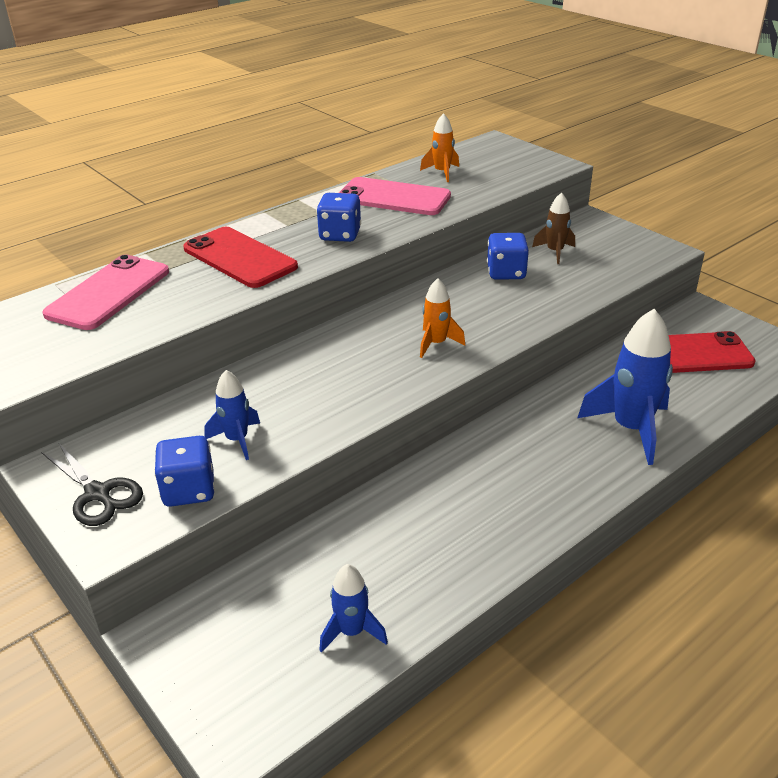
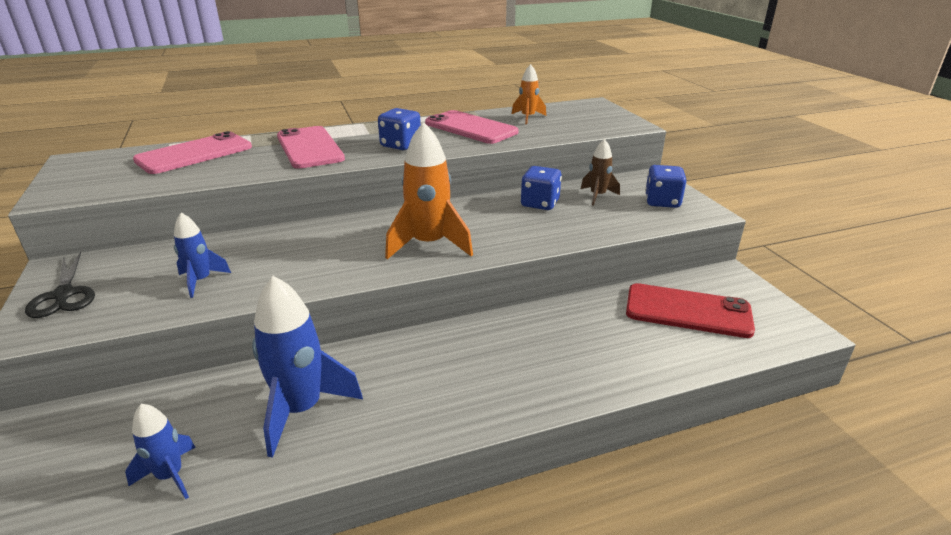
camera: 20 degrees right, 5 degrees down
blue dice [154,436,215,507] -> blue dice moved to [645,165,686,208]
red phone [183,227,298,288] -> pink phone [277,126,345,168]
orange rocket [420,278,465,358] -> orange rocket [385,122,473,259], size x1.81
blue rocket [577,309,673,465] -> blue rocket moved to [252,276,363,458]

